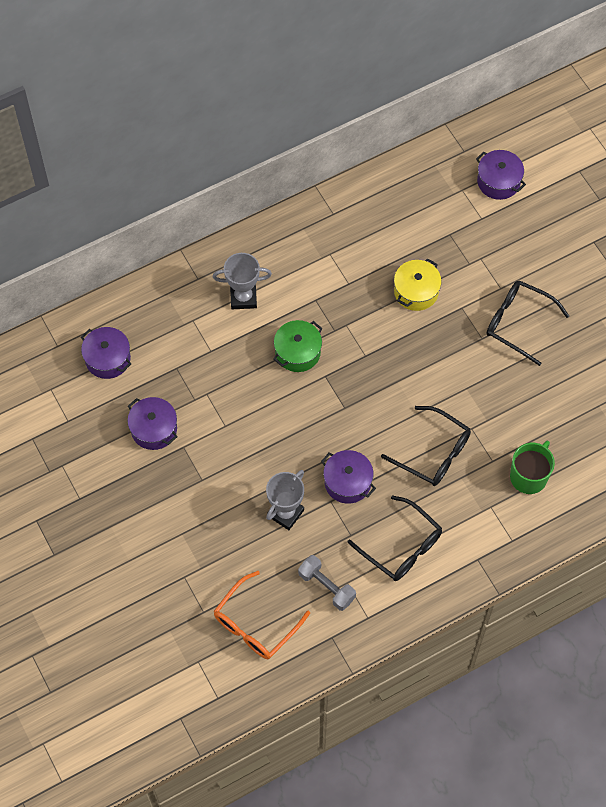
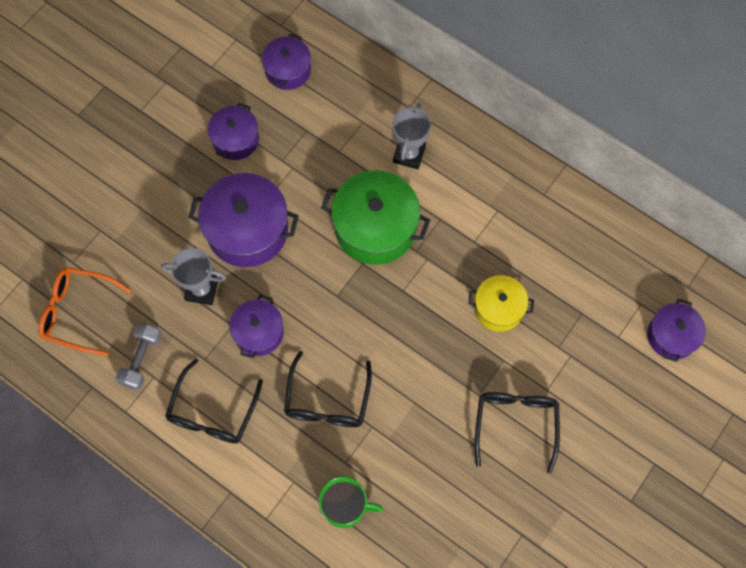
camera: 65 degrees right, 5 degrees up
grey trophy [212,253,272,309] -> grey trophy turned 45 degrees clockwise [392,103,431,169]
green pot [273,320,323,372] -> green pot [321,170,430,265], size x1.69
none -> purple pot [188,173,299,267]

